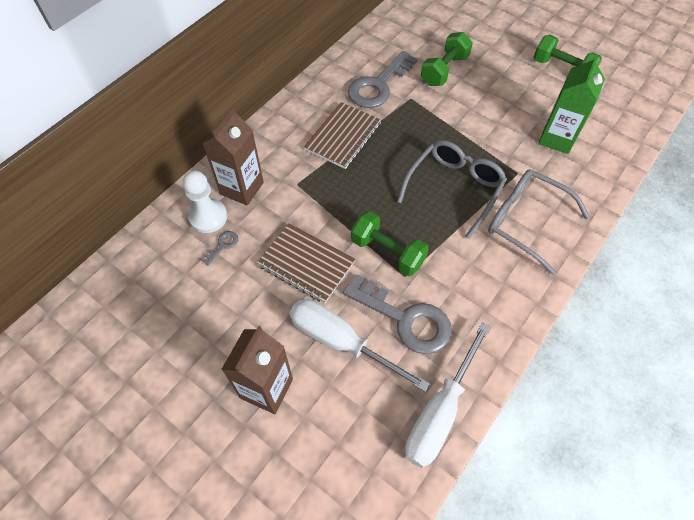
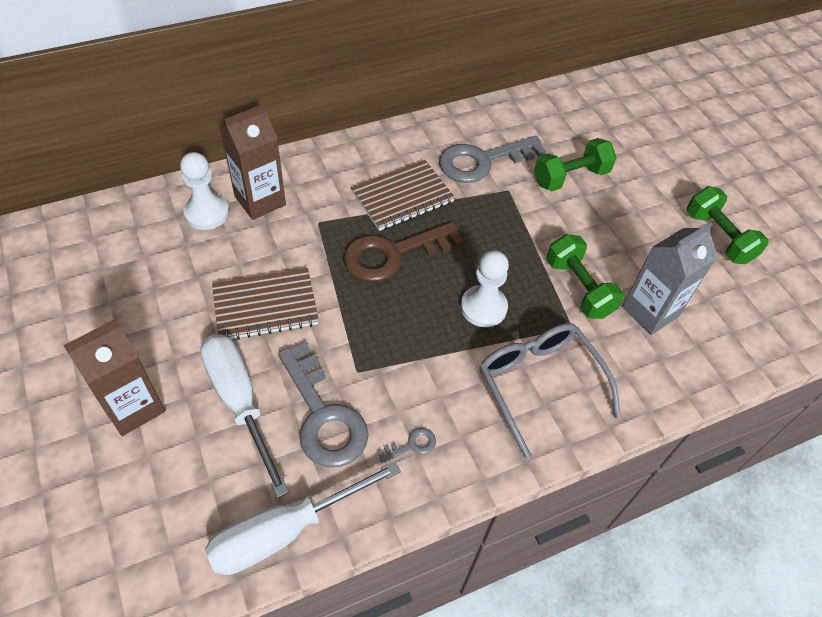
camera: 25 degrees right, 5 degrees down
grey key [201,231,238,266] -> grey key moved to [377,428,436,463]
brown notebook [257,223,355,303] -> brown notebook turned 75 degrees counterclockwise [212,268,319,340]
green dumbbell [351,211,429,276] -> green dumbbell moved to [546,234,624,319]
grey glasses [397,140,507,239] -> white pawn [461,250,509,327]
green carton [538,55,605,154] -> grey carton [622,222,717,335]
none -> brown key [343,222,464,282]

